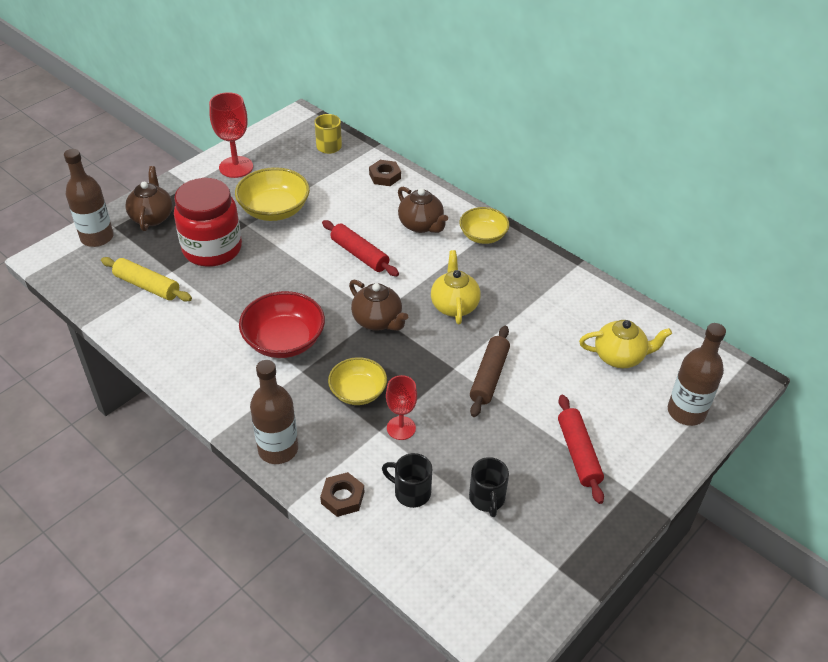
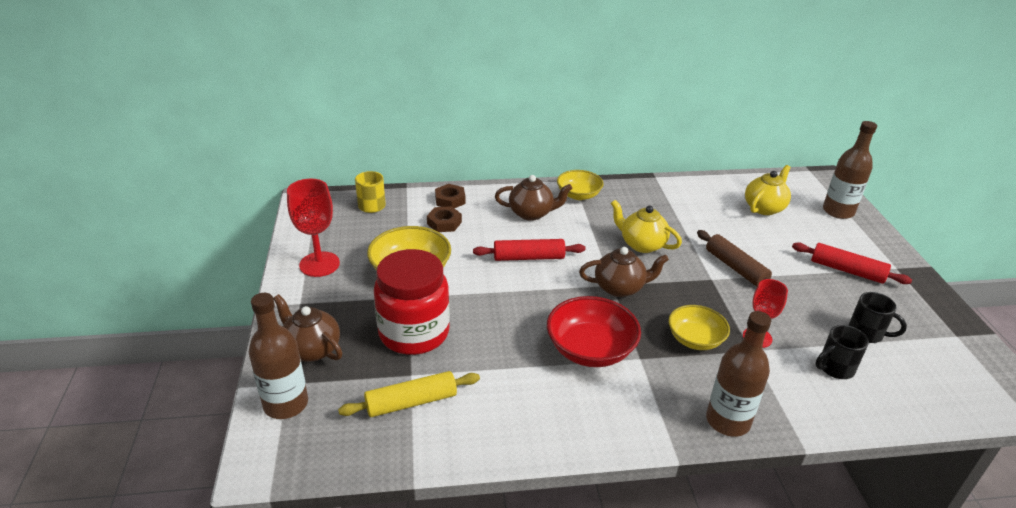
camera: 50 degrees left, 10 degrees down
brown nut [320,472,364,517] -> brown nut moved to [427,206,462,232]

